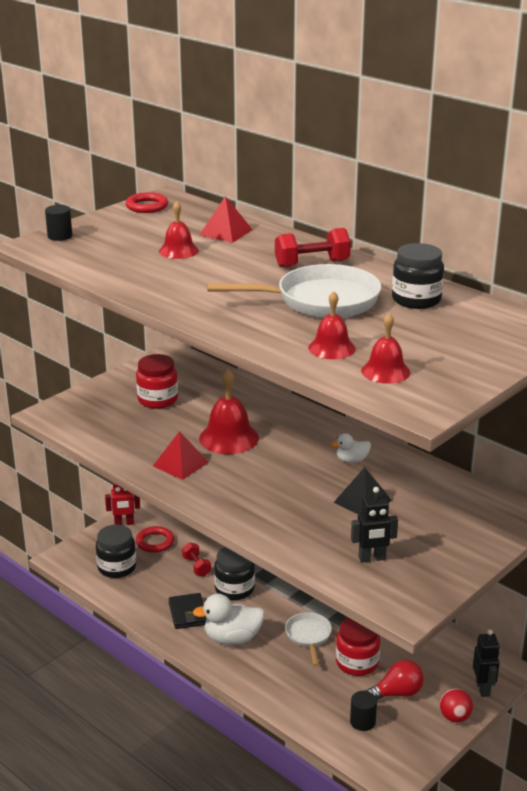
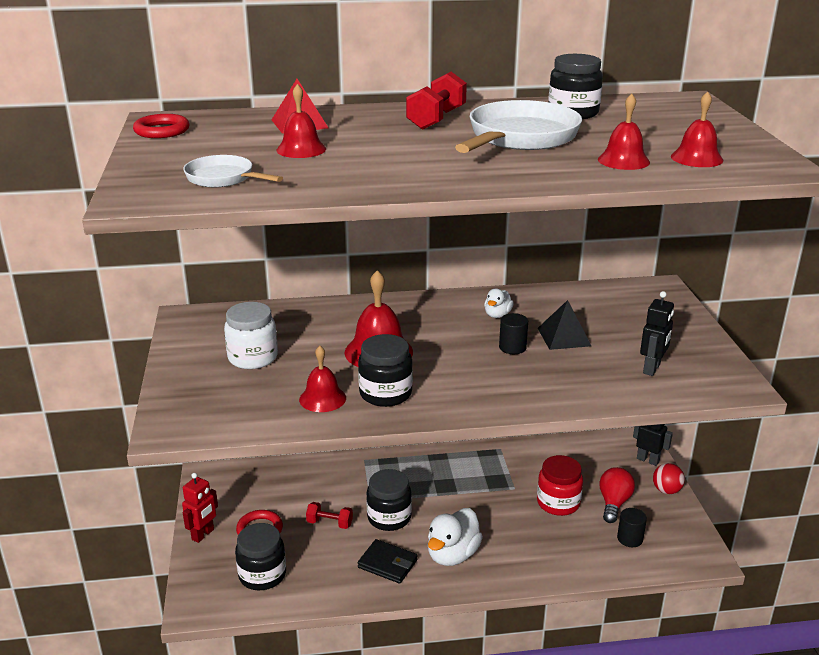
camera: 50 degrees left, 0 degrees up
black cylinder [45,205,72,241] -> black cylinder moved to [499,313,528,354]
red jar [136,354,178,409] -> white jar [224,302,278,369]
red pyramid [153,431,209,480] -> black jar [358,334,413,407]
white pan [285,612,332,666] -> white pan moved to [183,155,283,187]
none -> red bell [299,346,346,412]

